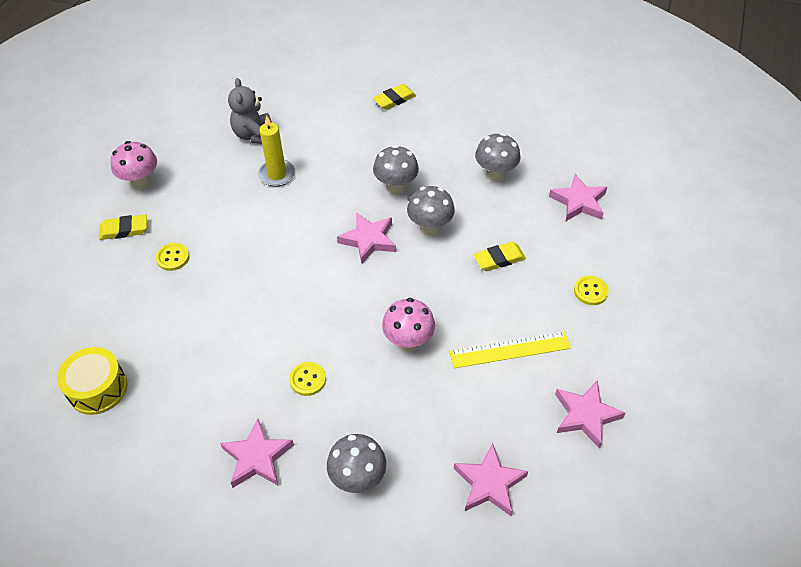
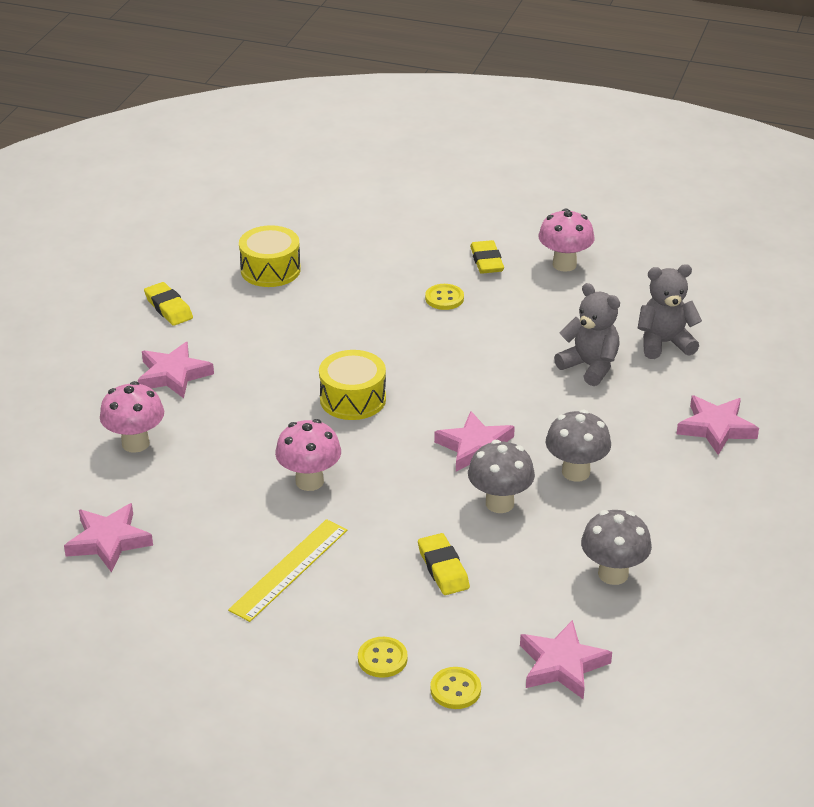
camera: 90 degrees right, 15 degrees down
yellow candle [258,115,296,187] -> grey teddy bear [554,283,620,386]
yellow button [289,362,326,396] -> yellow button moved to [430,667,481,709]
grey mushroom [327,434,386,493] -> pink mushroom [100,381,164,453]
yellow eraser [373,84,416,110] -> yellow eraser moved to [144,282,193,326]
yellow ruler [449,331,571,368] -> yellow ruler turned 45 degrees clockwise [228,519,347,622]
pink star [555,380,625,449] -> pink star moved to [677,395,759,455]
none -> yellow drum [319,350,386,420]

